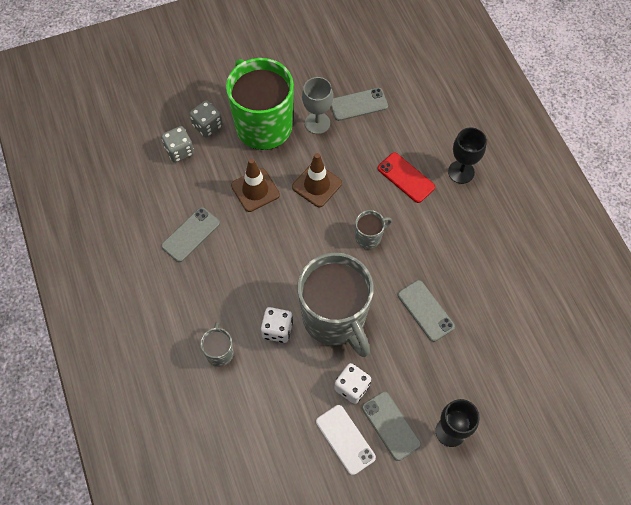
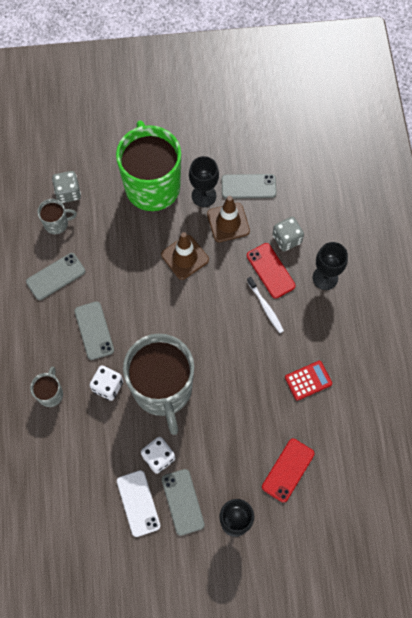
camera: 15 degrees right, 5 degrees up
grey dice [189,100,223,138] -> grey dice moved to [273,217,304,251]
brown traffic cone [231,158,280,212] -> brown traffic cone moved to [207,196,250,242]
grey goblet [302,77,333,134] -> black goblet [189,156,219,207]
grey mug [355,210,392,249] -> grey mug moved to [38,199,77,234]
grey phone [398,280,455,342] -> grey phone moved to [74,301,114,360]
none -> white toothbrush [247,277,284,333]
none -> red phone [262,439,315,503]
none -> red calculator [285,361,332,401]

